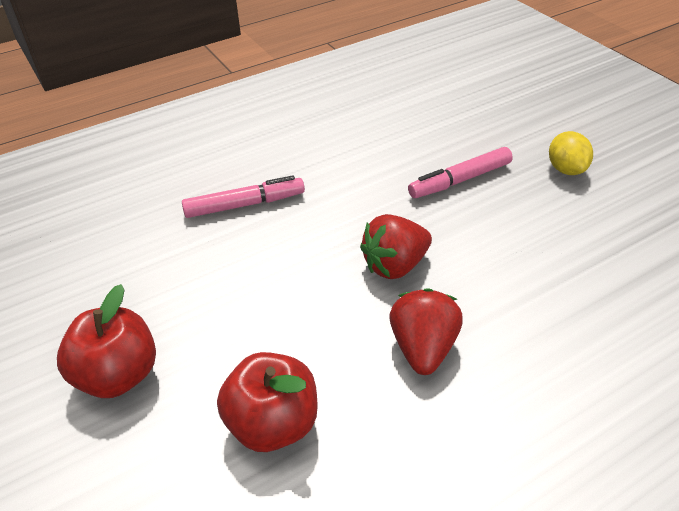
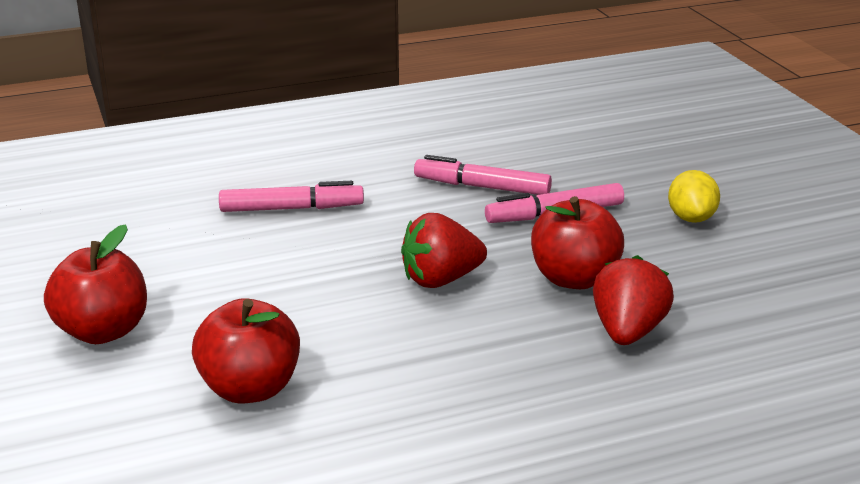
camera: 10 degrees right, 15 degrees down
red strawberry [389,288,463,375] -> red strawberry moved to [593,255,674,345]
none -> pink marker [414,155,552,195]
none -> red apple [531,196,624,289]

